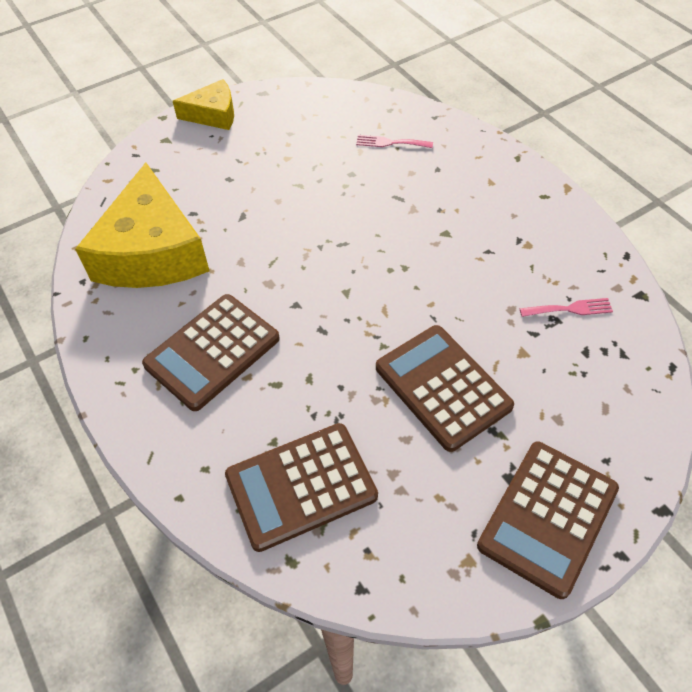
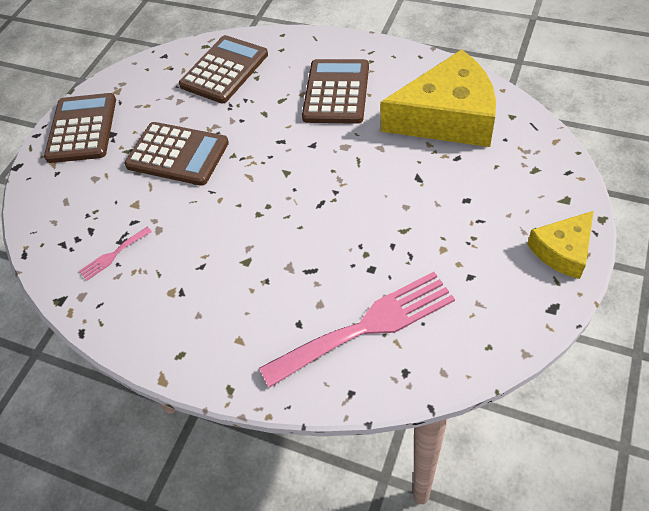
camera: 150 degrees right, 0 degrees up
yellow cheese [75,163,209,288] -> yellow cheese turned 120 degrees clockwise [380,49,496,147]
pink fork [356,135,433,148] -> pink fork [259,272,455,388], size x2.30

